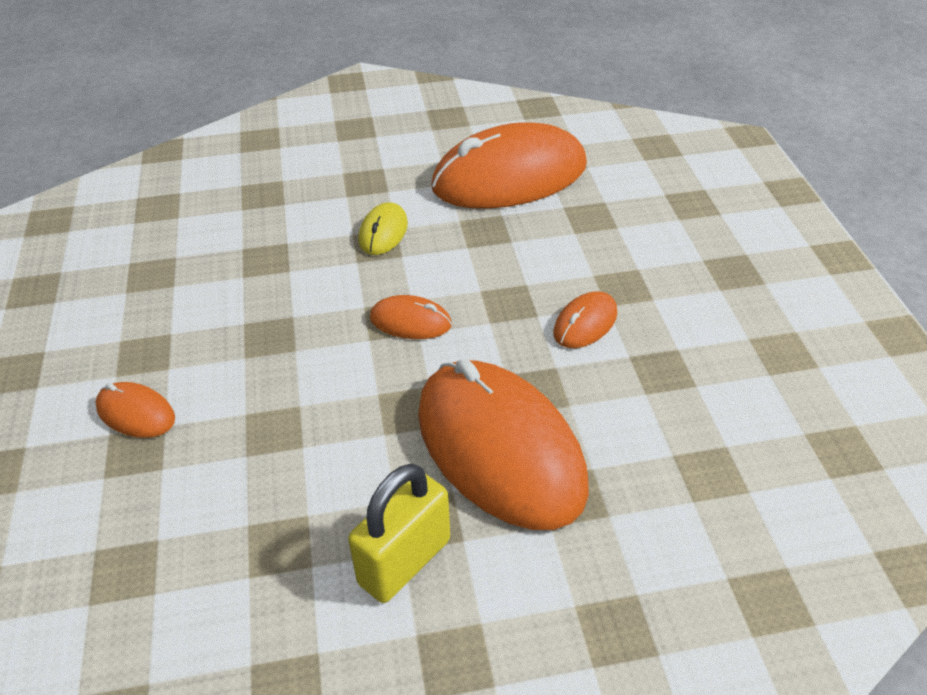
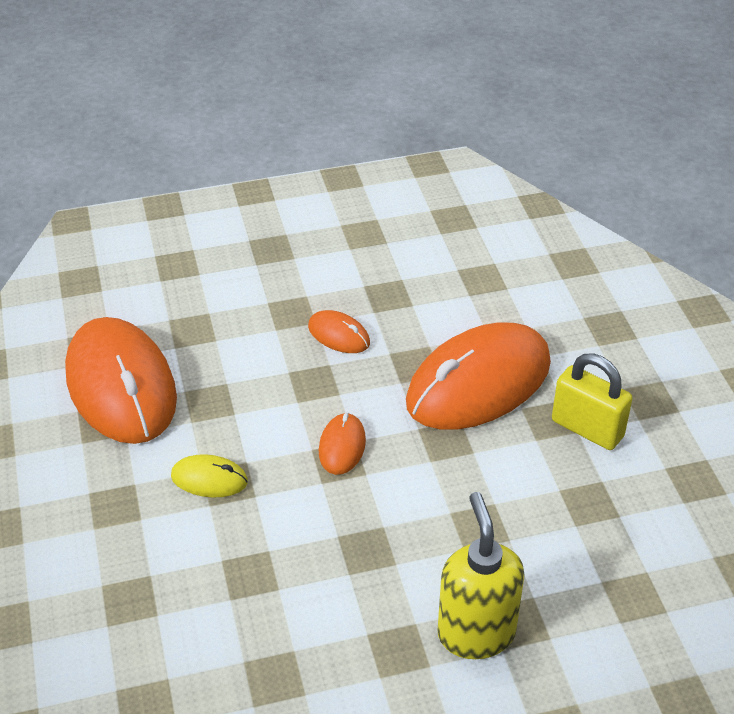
camera: 95 degrees left, 0 degrees up
orange mouse [95,382,175,438] -> yellow soap dispenser [438,492,525,659]

